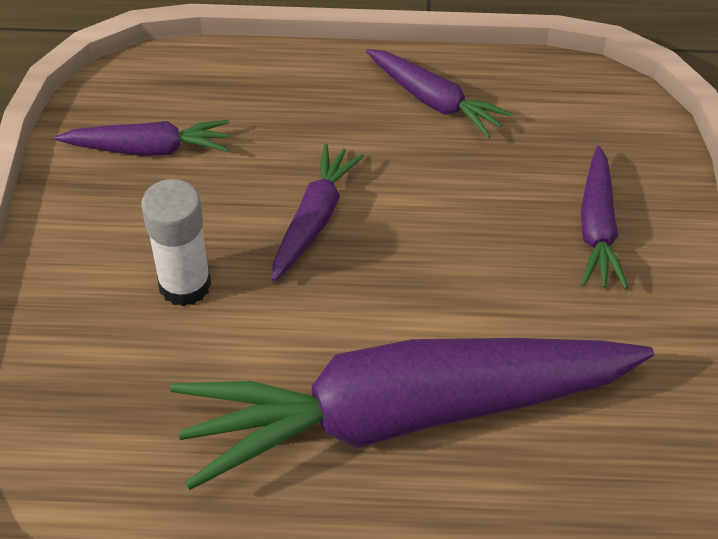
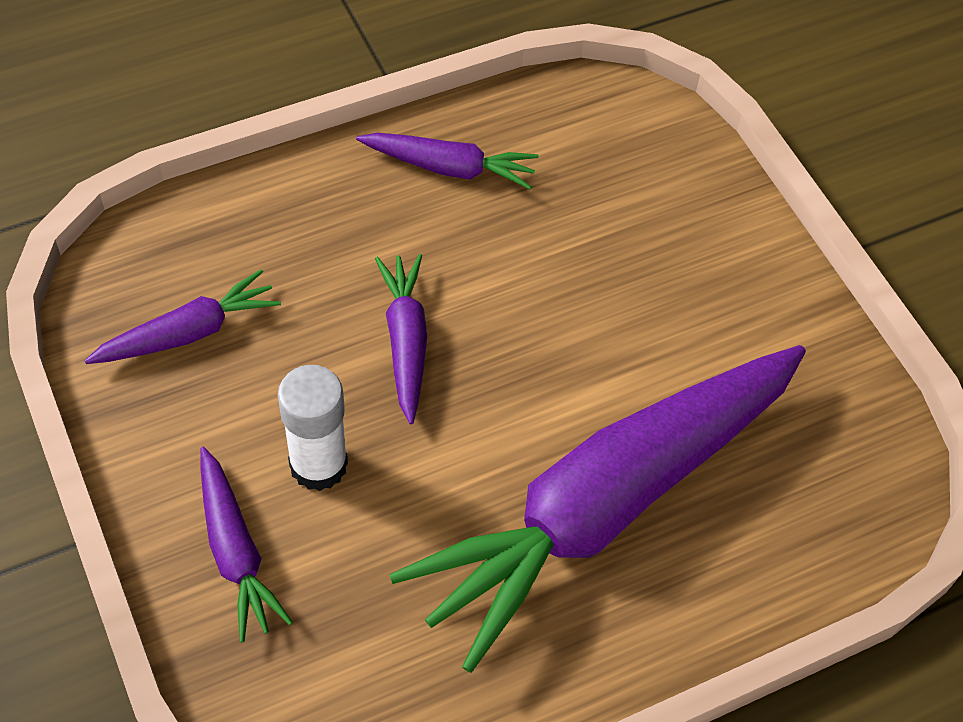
camera: 30 degrees left, 5 degrees up
purple carrot [581,146,628,289] -> purple carrot moved to [200,447,293,642]

